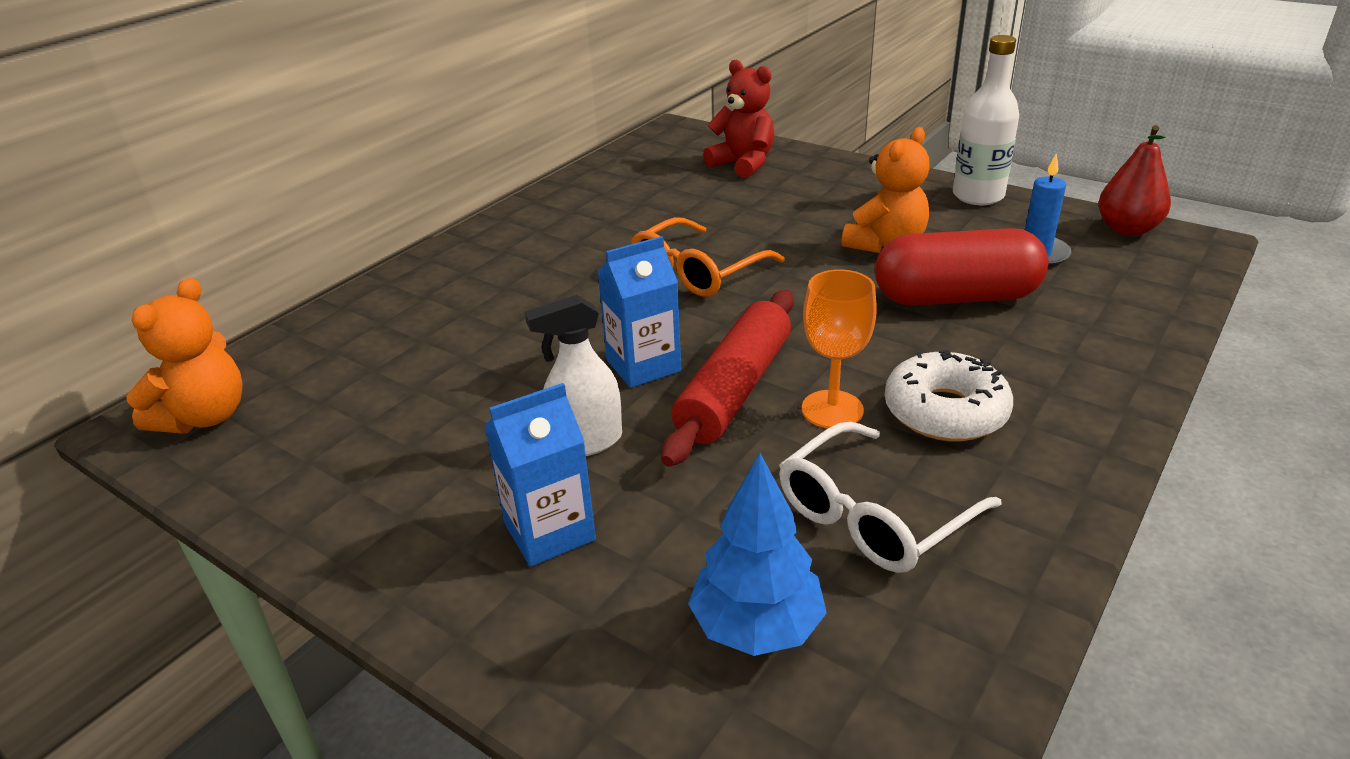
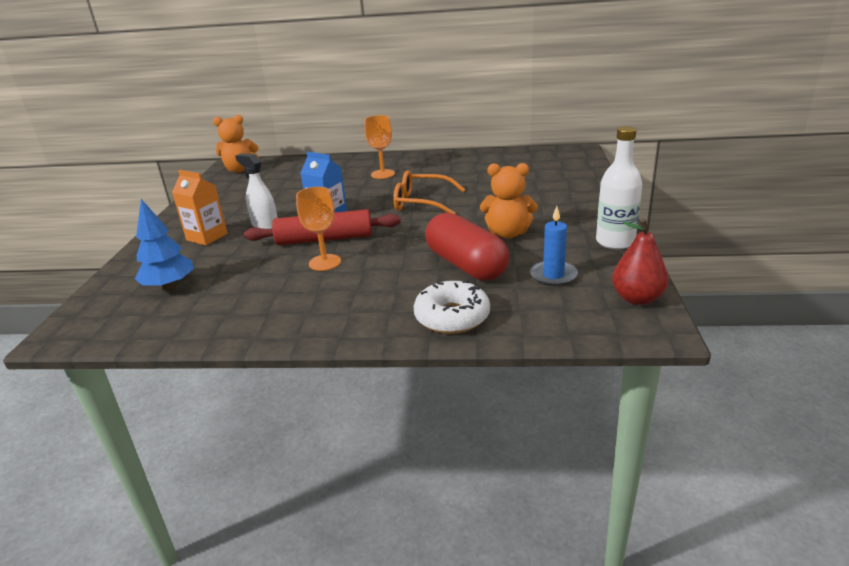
camera: 60 degrees right, 5 degrees down
blue carton [485,383,596,567] -> orange carton [172,170,228,245]
red teddy bear [703,60,775,178] -> none
white glasses [779,422,1002,573] -> none
white donut [885,350,1013,441] -> white donut moved to [414,280,490,334]
none -> orange goblet [364,115,395,179]

